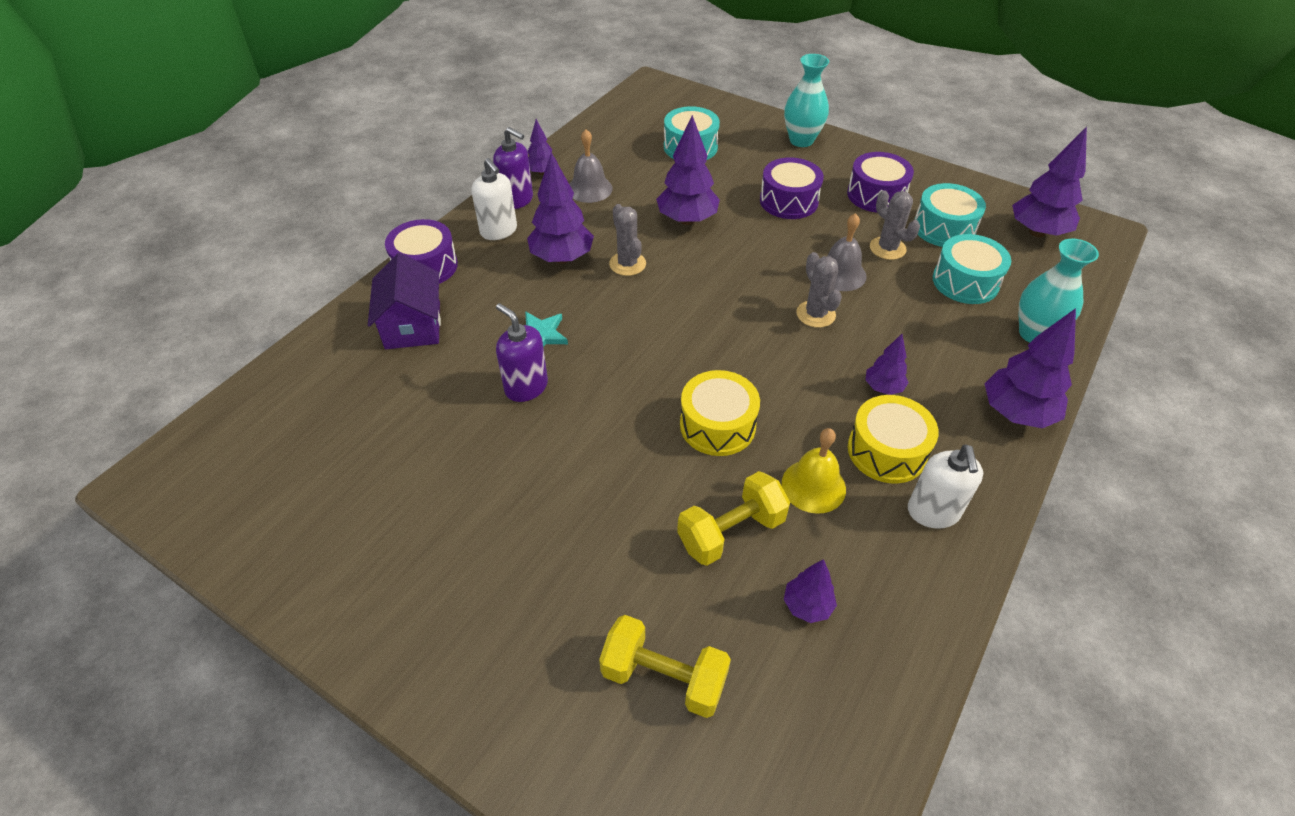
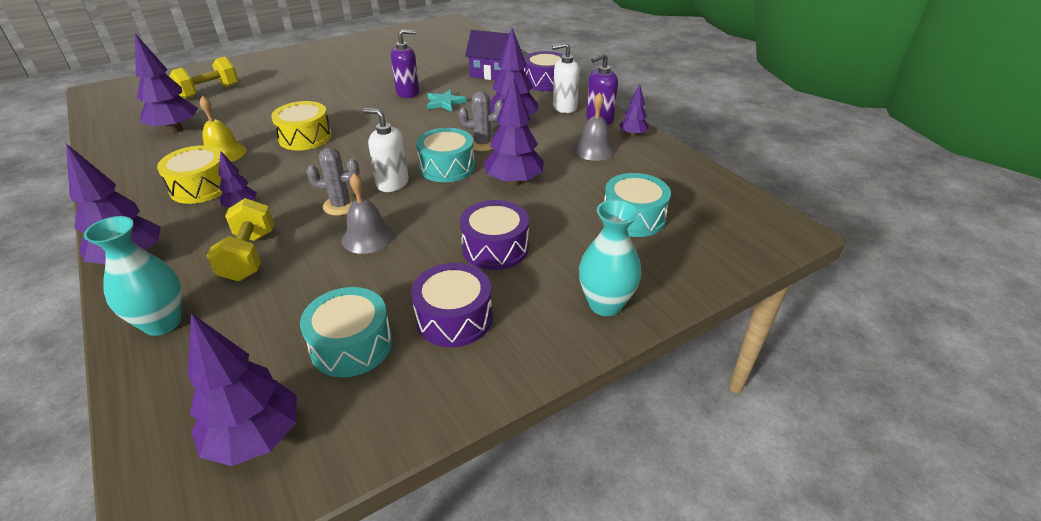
camera: 115 degrees right, 10 degrees down
yellow dumbbell [677,471,790,566] -> yellow dumbbell moved to [207,198,274,281]
purple tree [784,559,837,623] -> purple tree [135,33,198,133], size x1.81
grey cactus [870,190,920,260] -> none
white soap dispenser [908,444,983,529] -> white soap dispenser moved to [363,108,409,192]
turquoise drum [933,234,1011,304] -> turquoise drum moved to [416,128,475,182]

